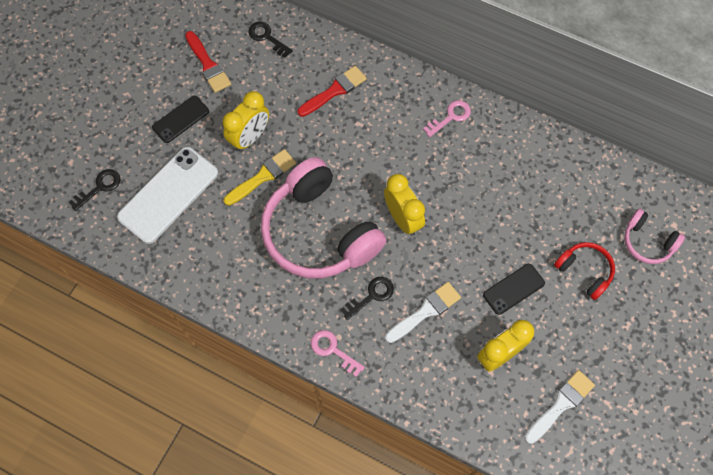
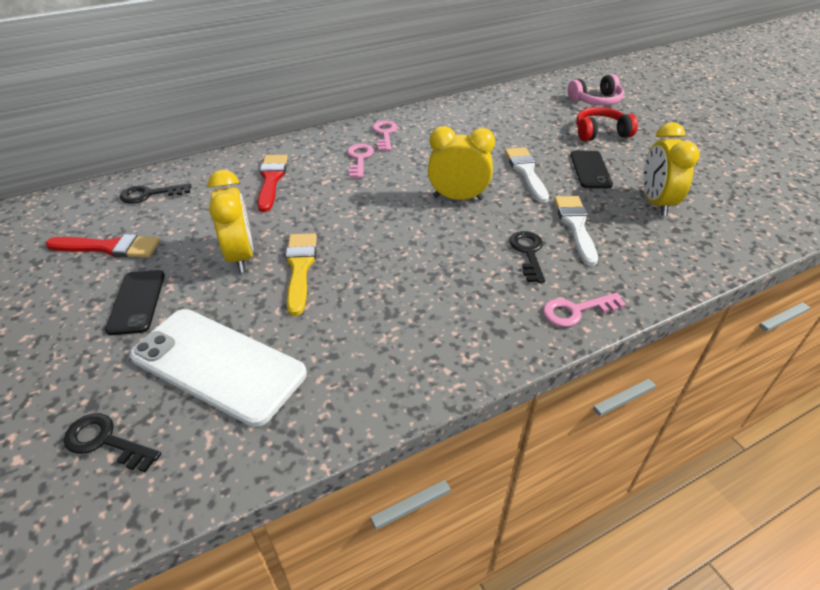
camera: 55 degrees left, 25 degrees down
black key [69,169,120,211] -> black key turned 60 degrees counterclockwise [64,413,161,472]
white phone [117,147,218,244] -> white phone turned 45 degrees counterclockwise [129,309,307,427]
pink headphones [261,157,387,278] -> none
white brush [525,370,595,444] -> white brush moved to [505,147,549,203]
none -> pink key [347,144,374,178]

